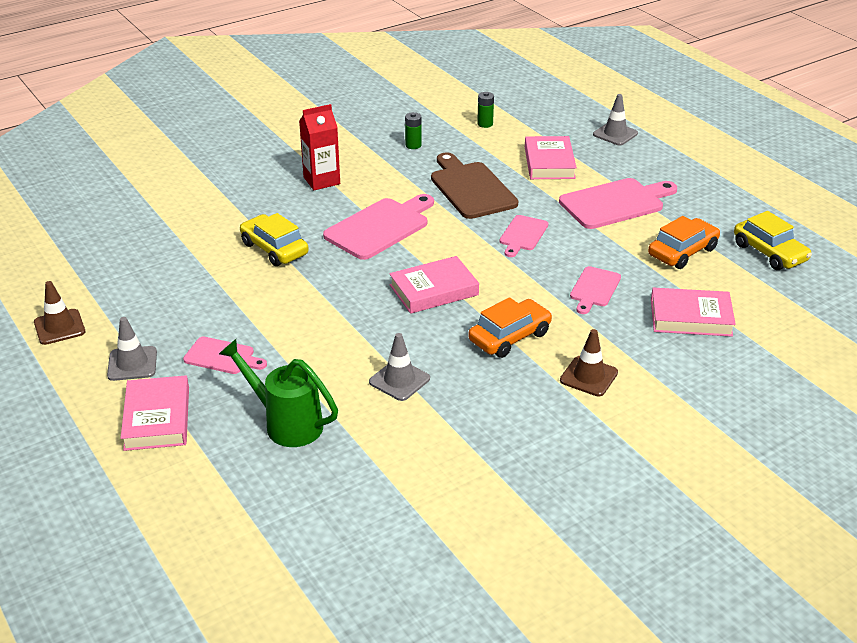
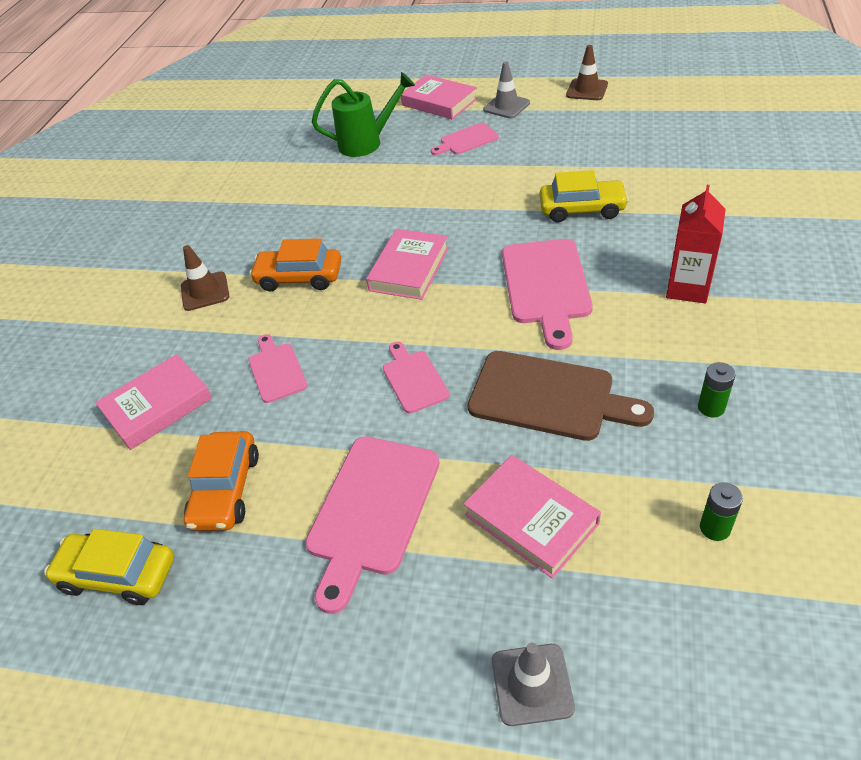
camera: 140 degrees right, 10 degrees up
grey traffic cone [369,333,430,401] -> none
orange car [468,297,552,358] -> orange car turned 90 degrees clockwise [249,238,341,291]

